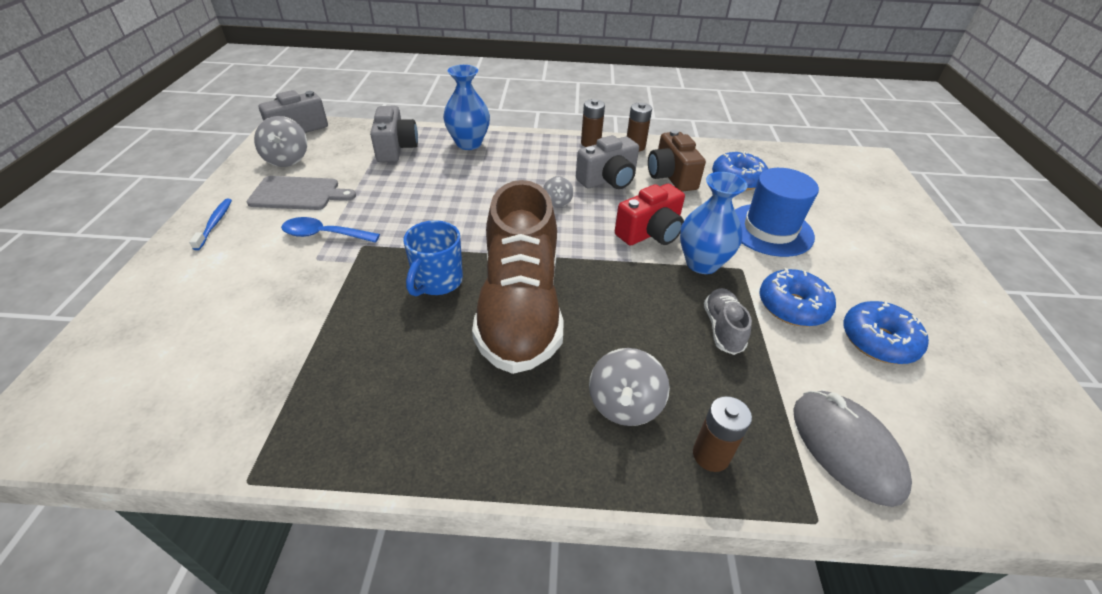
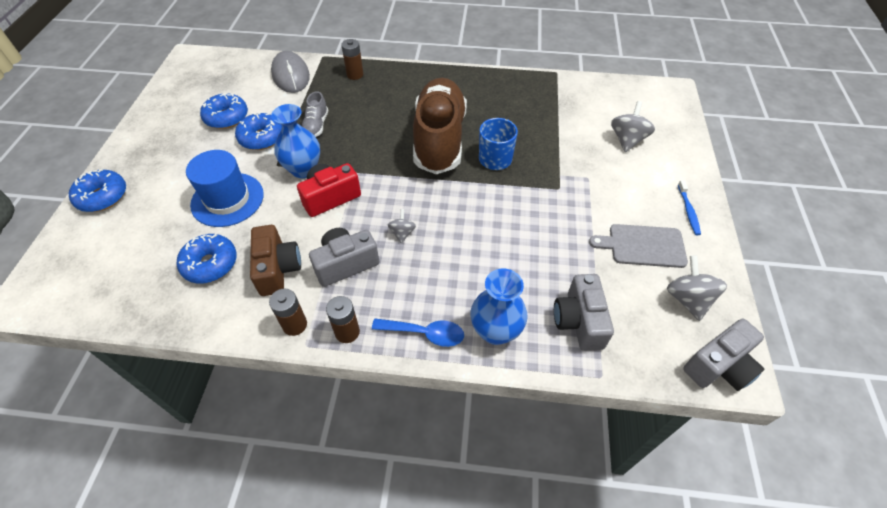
camera: 175 degrees left, 10 degrees up
blue spoon [281,217,380,243] -> blue spoon moved to [372,318,464,347]
grey spinning top [589,348,670,426] -> grey spinning top moved to [611,101,655,152]
none -> blue donut [69,168,126,212]

